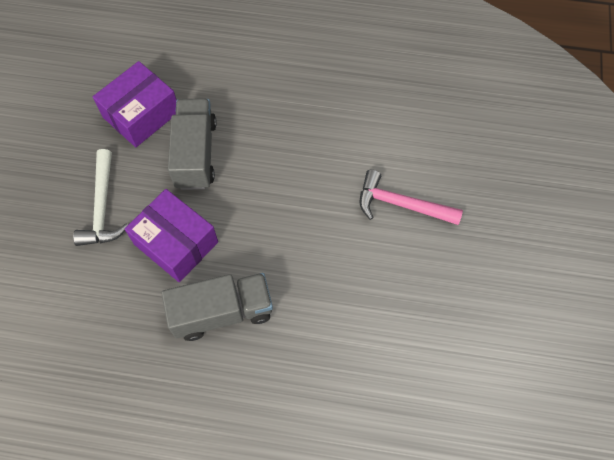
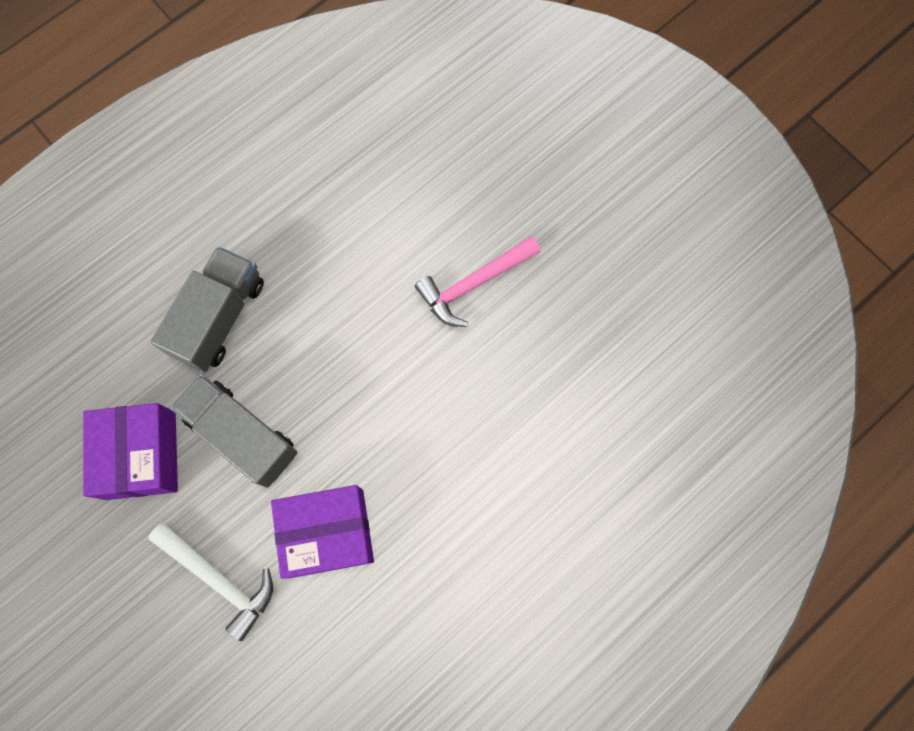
camera: 50 degrees left, 10 degrees up
grey truck [161,273,273,341] -> grey truck moved to [151,246,264,372]

